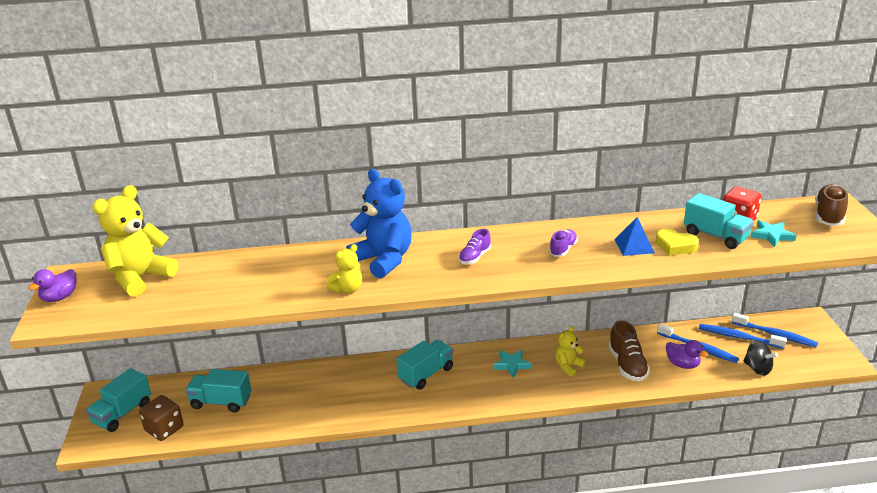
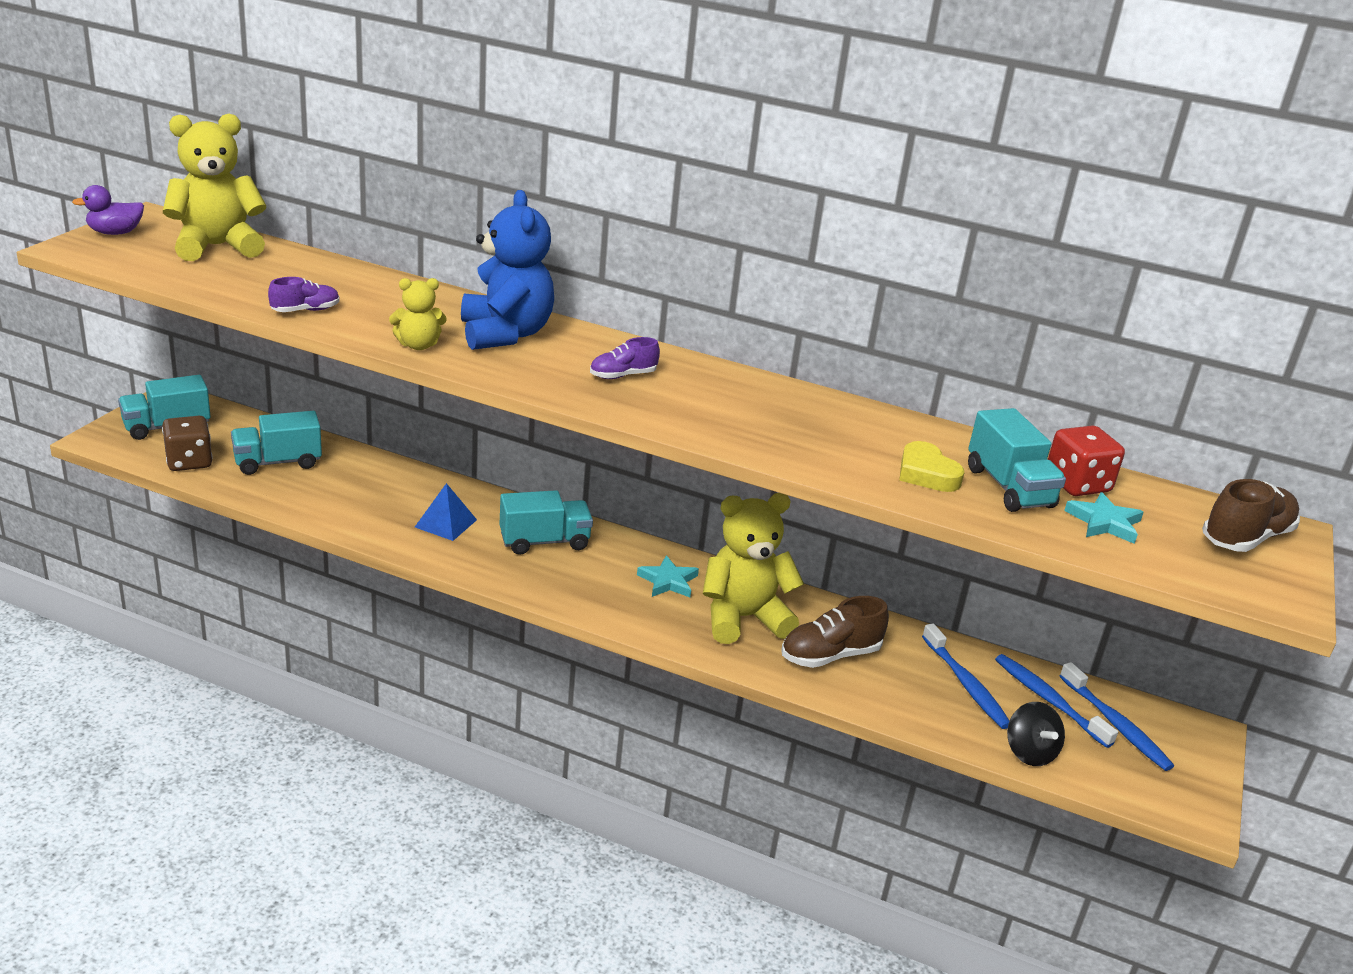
camera: 25 degrees right, 0 degrees up
turquoise truck [185,369,251,413] -> turquoise truck turned 60 degrees counterclockwise [231,411,322,475]
purple shoe [549,229,578,256] -> purple shoe moved to [268,277,340,312]
yellow teddy bear [555,326,586,377] -> yellow teddy bear [703,493,804,644], size x1.92
brown shoe [608,320,650,381] -> brown shoe turned 45 degrees clockwise [781,596,889,668]
blue pyramid [614,217,655,256] -> blue pyramid moved to [415,483,477,541]
purple duck [666,340,708,369] -> none

